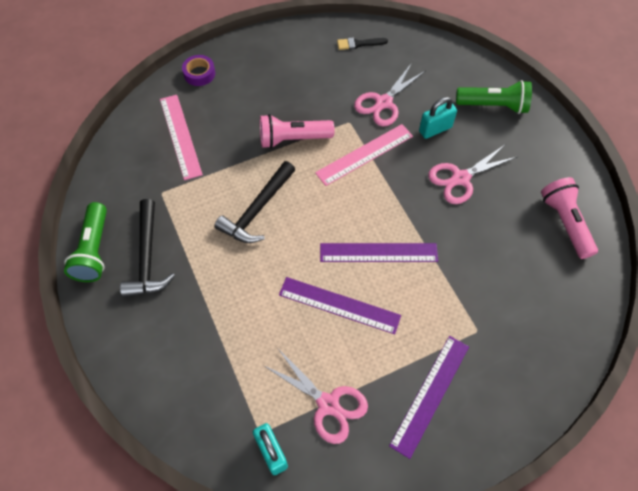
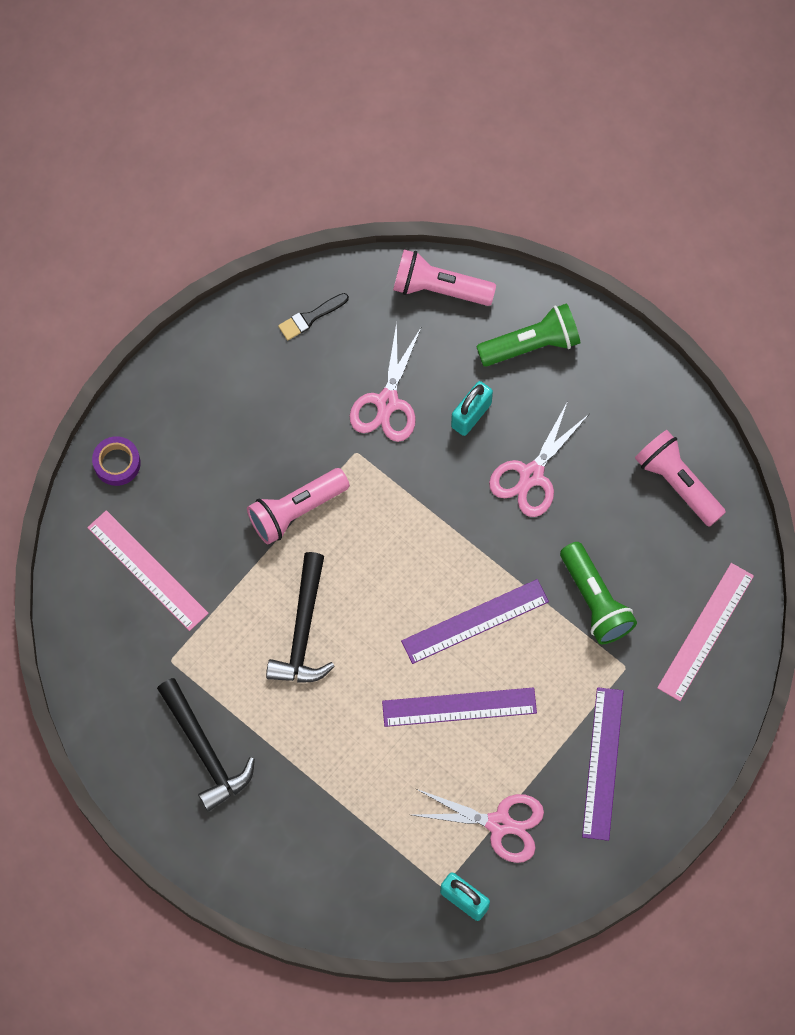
camera: 25 degrees left, 10 degrees up
green flashlight [64,202,107,282] -> green flashlight moved to [560,542,637,644]
pink ruler [315,124,413,186] -> pink ruler moved to [657,563,754,701]
none -> pink flashlight [393,250,496,306]

